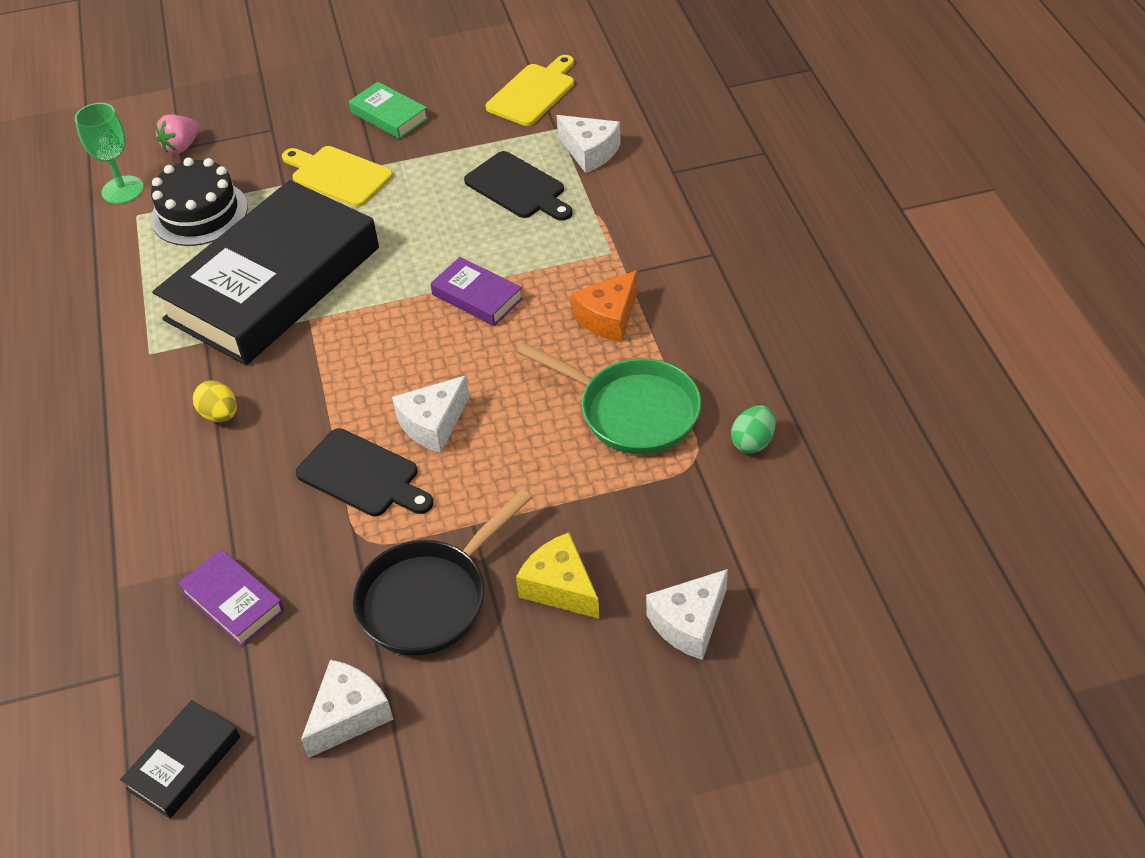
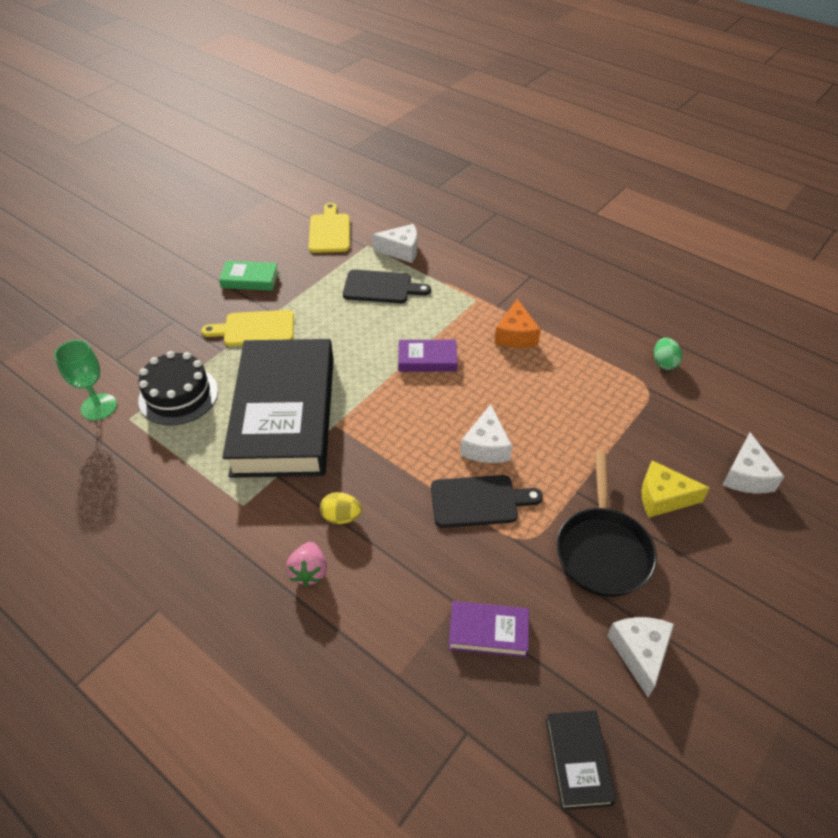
camera: 40 degrees left, 0 degrees up
pink strawberry [155,114,200,154] -> pink strawberry moved to [286,542,327,586]
green pan [517,343,701,454] -> none

